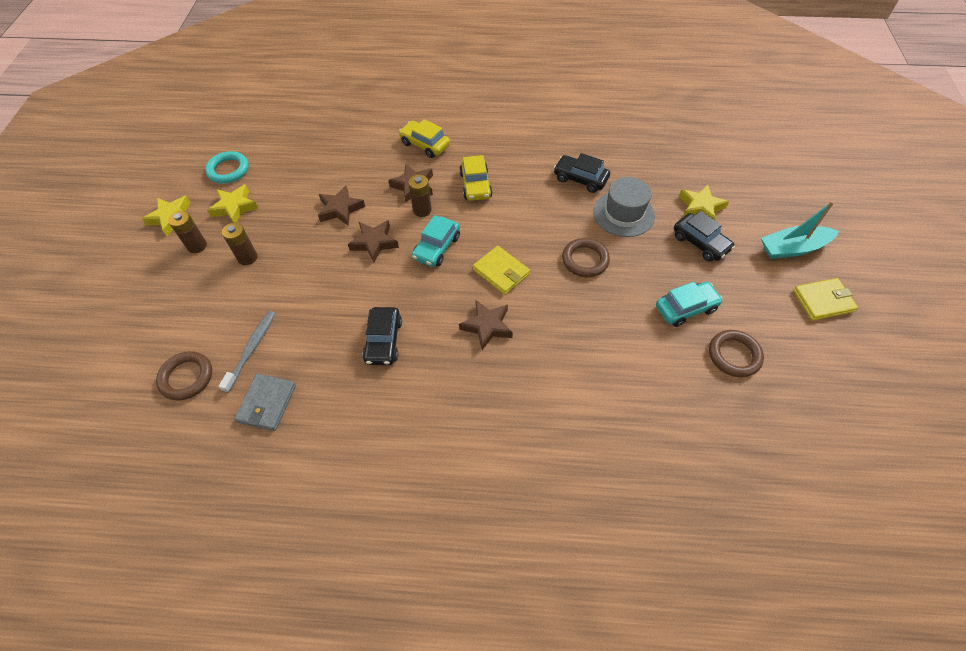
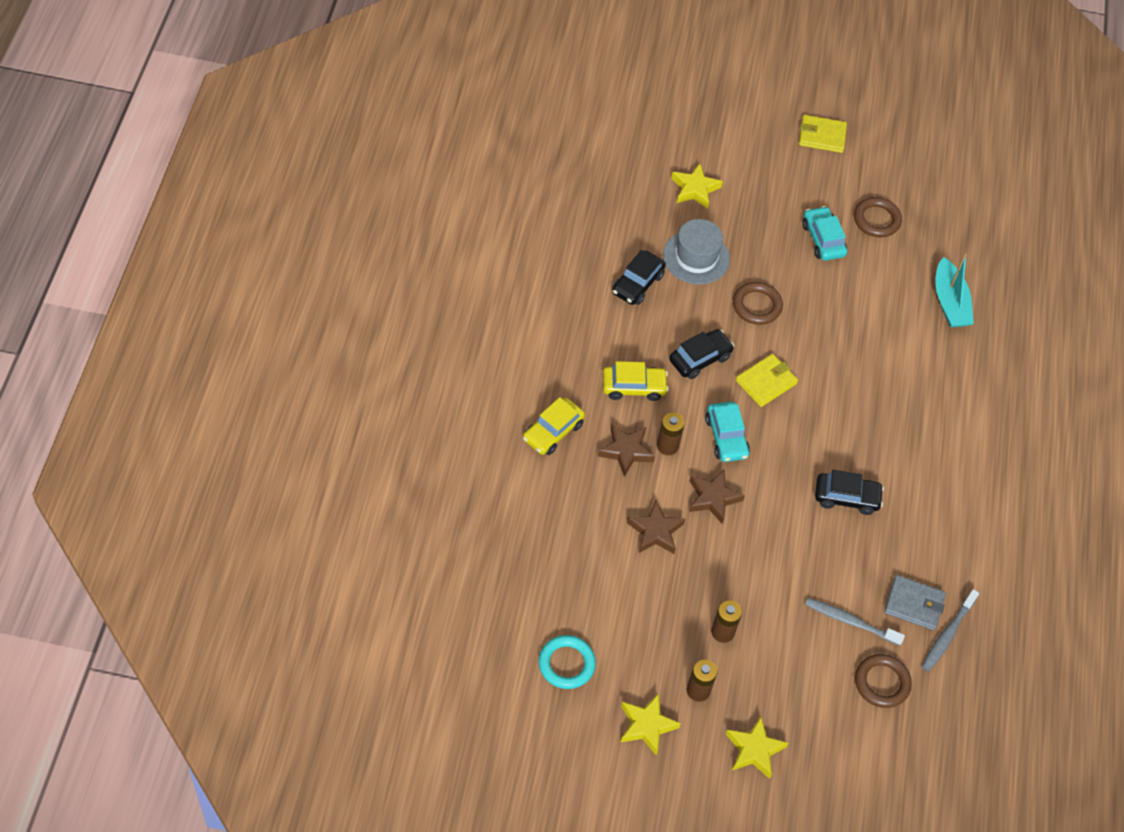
camera: 90 degrees left, 0 degrees up
yellow star [207,184,259,223] -> yellow star moved to [726,717,788,779]
turquoise car [412,215,460,267] -> turquoise car turned 45 degrees clockwise [705,401,750,462]
brown star [459,300,513,350] -> none
black car [674,211,735,262] -> black car moved to [669,329,734,379]
turquoise boat [761,201,839,259] -> turquoise boat moved to [935,254,974,327]
yellow wallet [793,278,858,321] -> yellow wallet turned 75 degrees counterclockwise [799,115,847,153]
none -> grey toothbrush [922,589,979,671]

